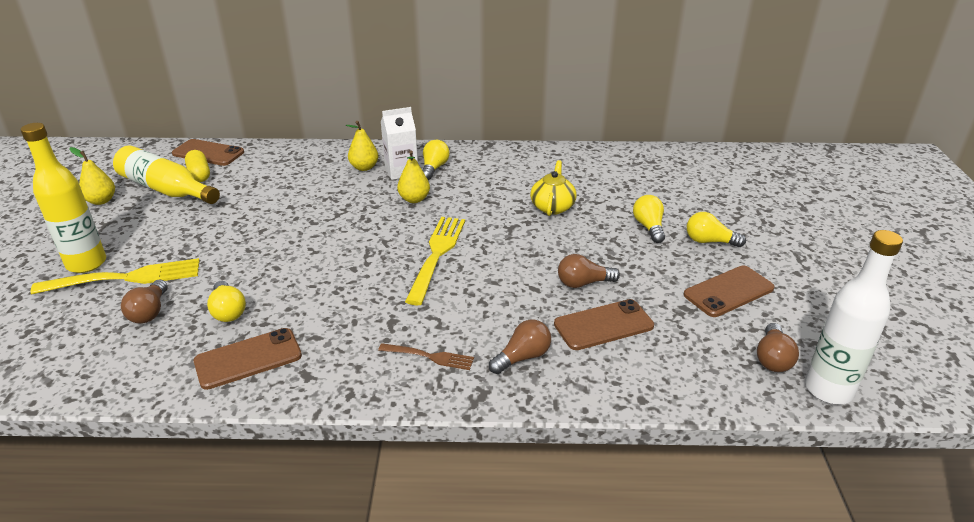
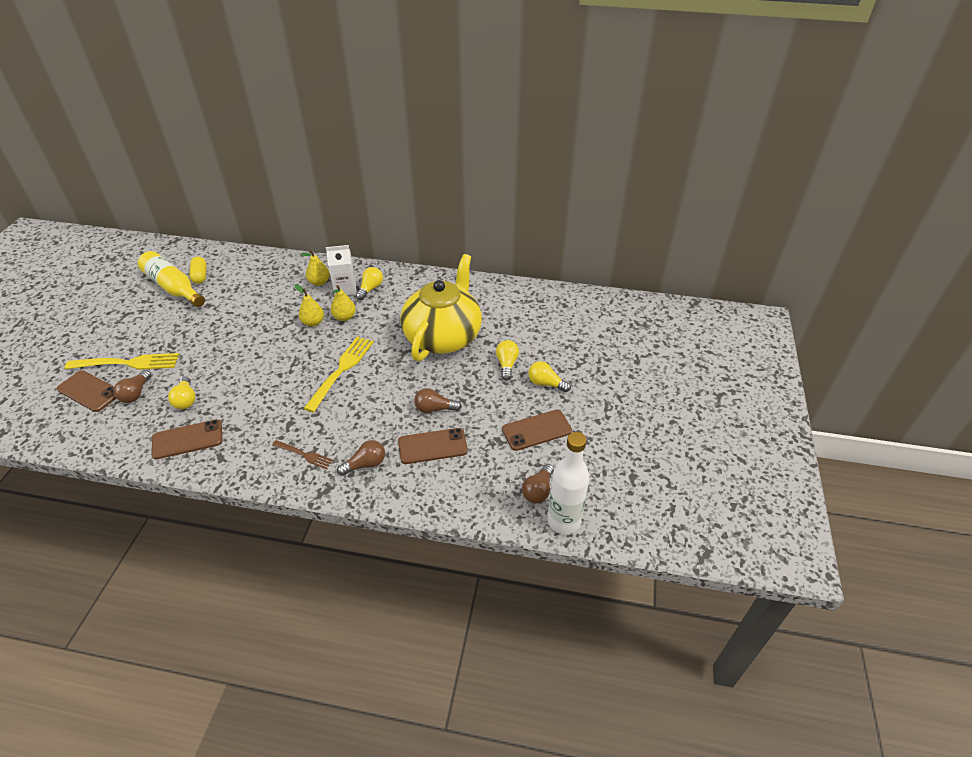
camera: 10 degrees right, 10 degrees up
yellow bottle [20,123,106,273] -> none
yellow pear [69,147,115,205] -> yellow pear moved to [295,284,324,326]
brown phone [172,139,244,166] -> brown phone moved to [57,371,116,412]
yellow teapot [530,160,576,216] -> yellow teapot [400,254,482,361], size x2.27

